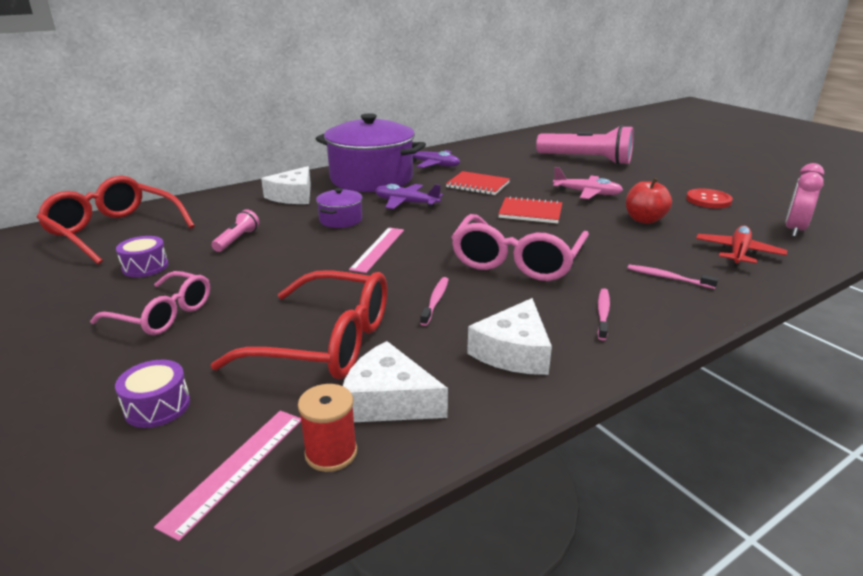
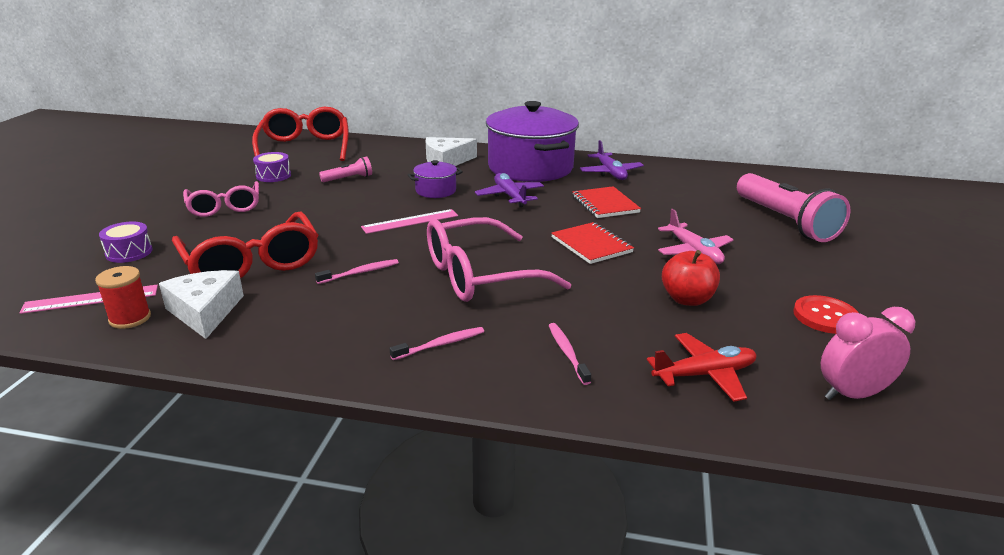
camera: 45 degrees right, 0 degrees up
white cheese [467,298,552,375] -> none

